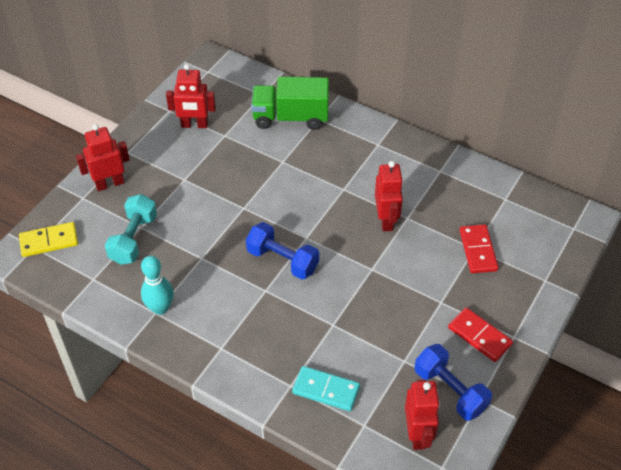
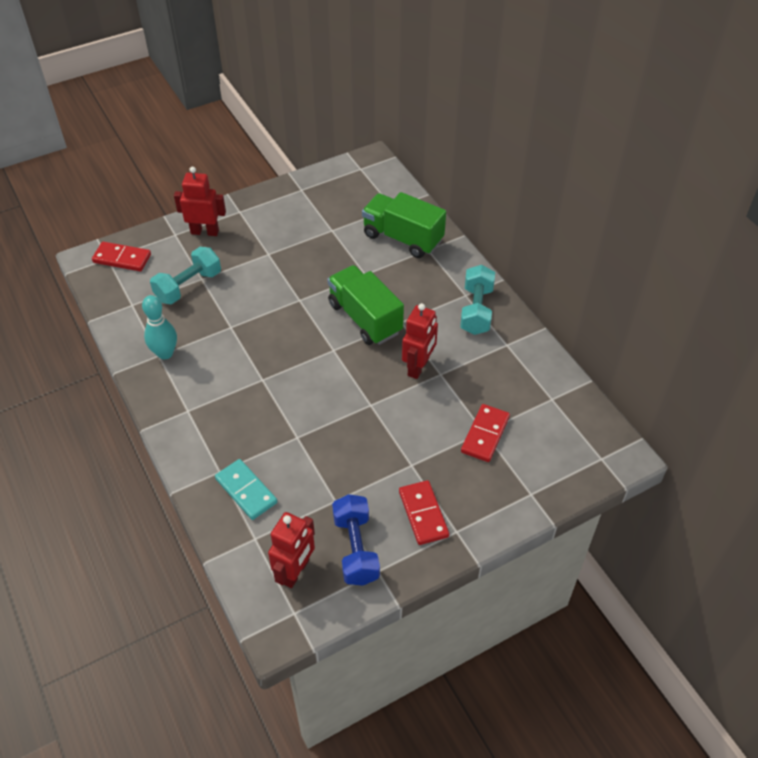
camera: 30 degrees right, 0 degrees up
yellow domino [19,222,78,257] -> red domino [92,242,151,271]
red robot [166,64,216,128] -> none
blue dumbbell [246,222,319,280] -> none
none -> green truck [327,265,404,345]
none -> turquoise dumbbell [460,265,495,335]

